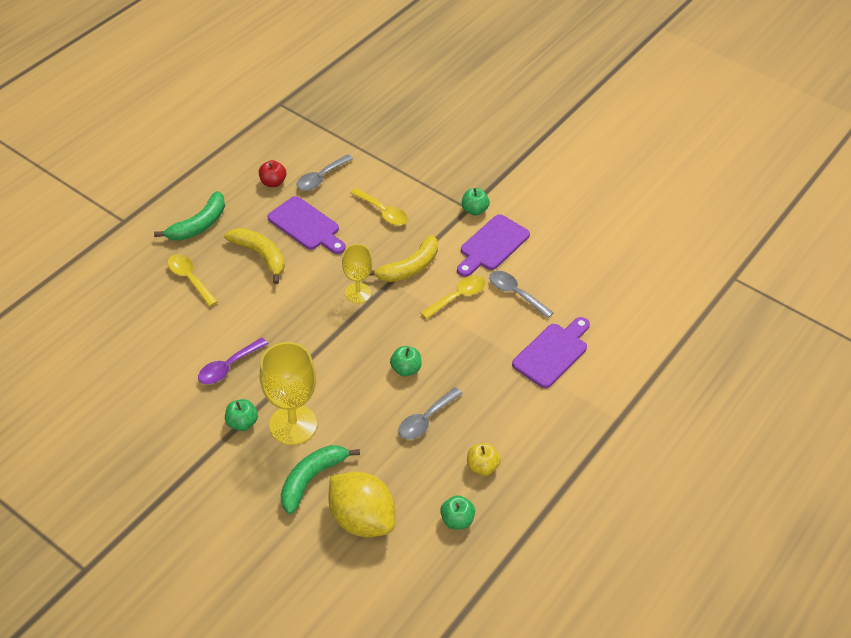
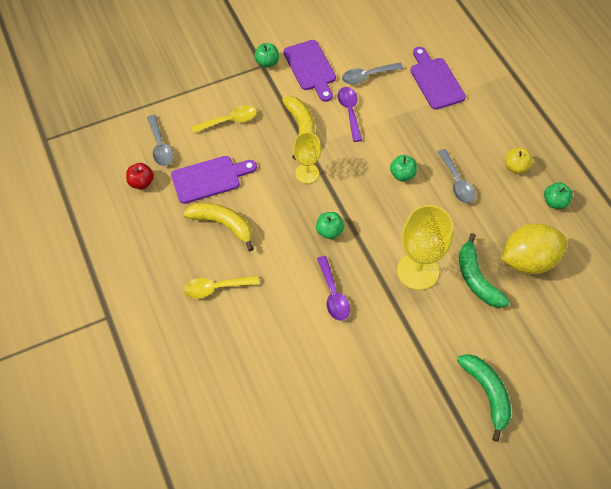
camera: 60 degrees left, 10 degrees up
green banana [154,191,225,241] -> green banana moved to [457,354,511,442]
yellow banana [224,228,285,284] -> yellow banana turned 45 degrees clockwise [183,203,254,251]
green apple [225,399,258,431] -> green apple moved to [316,212,344,239]
yellow spoon [421,275,486,319] -> purple spoon [337,87,362,142]

